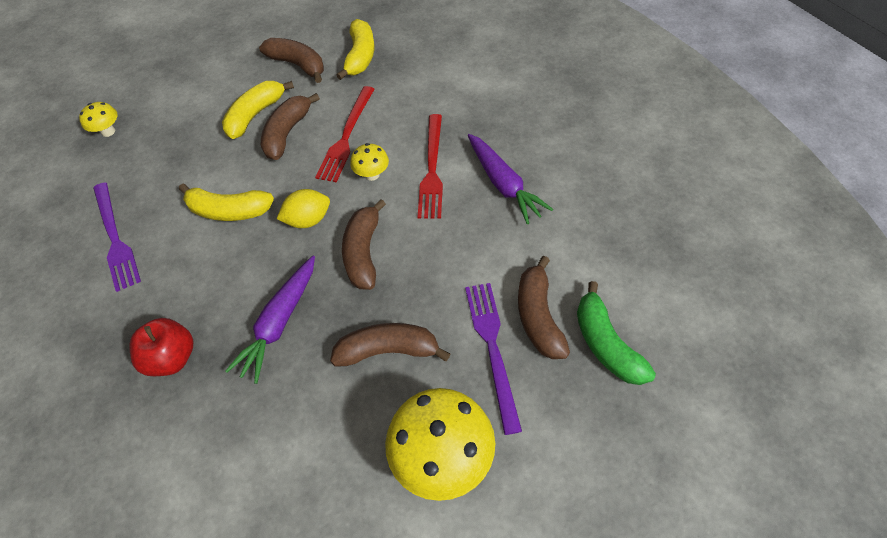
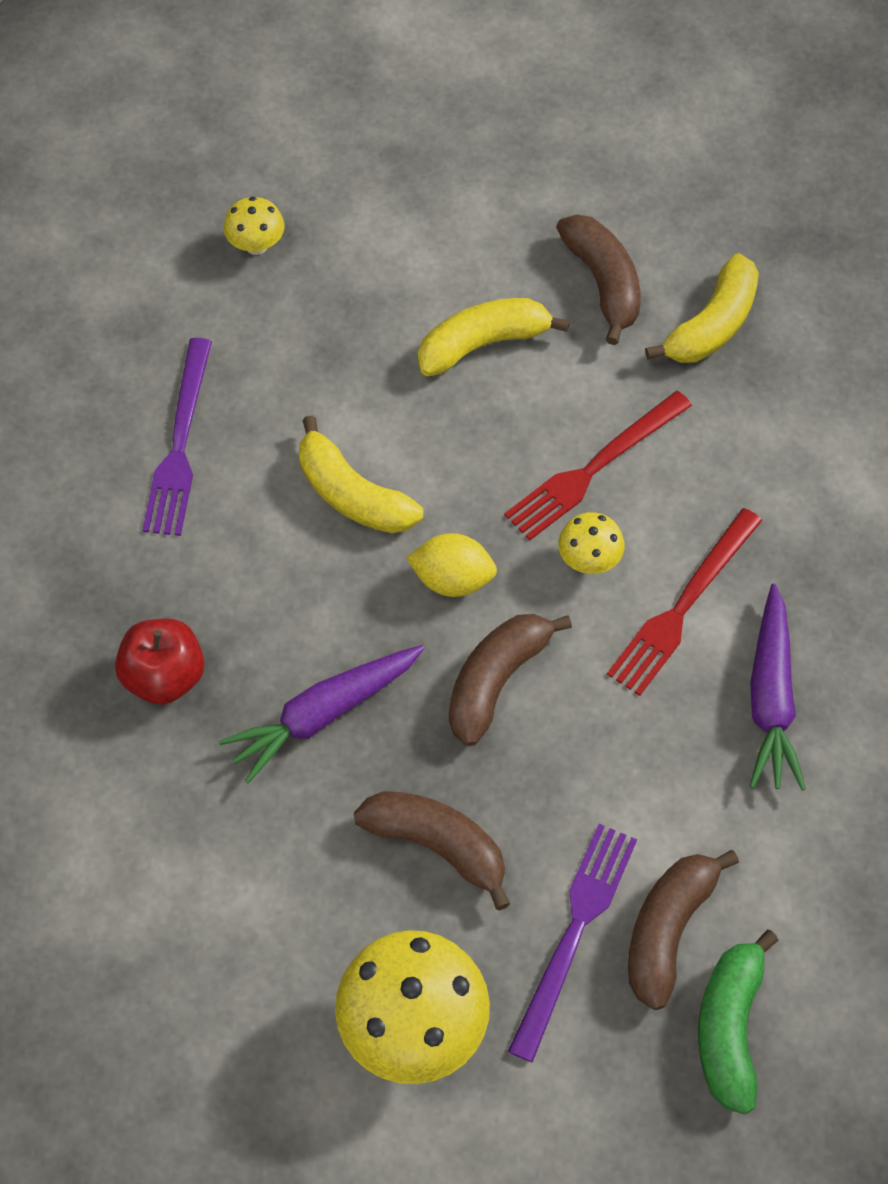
camera: 30 degrees right, 5 degrees up
brown banana [261,93,320,160] -> none

